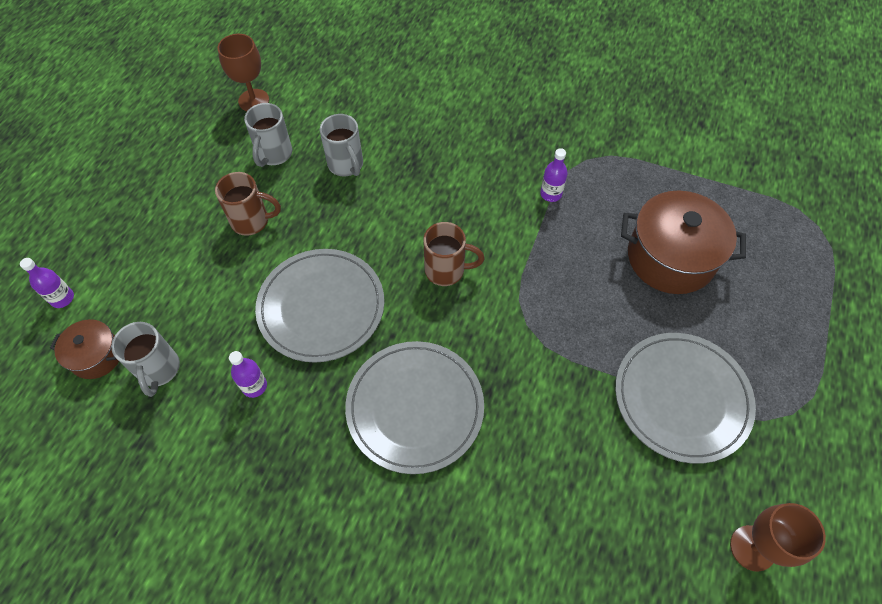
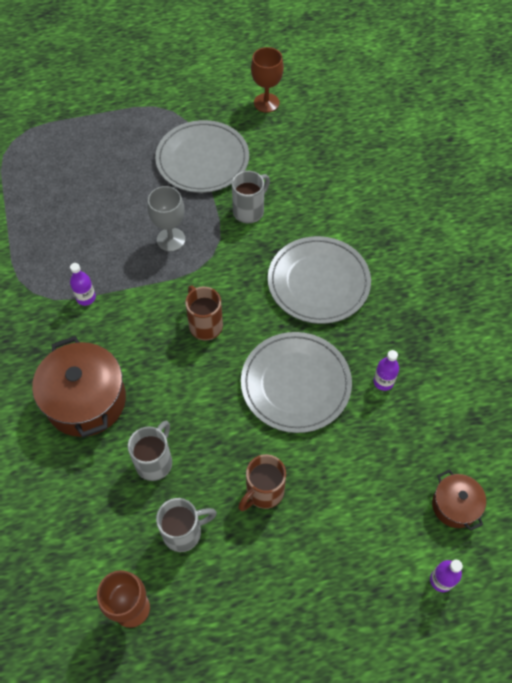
camera: 125 degrees left, 0 degrees up
grey mug [111,322,180,397] -> grey mug moved to [232,171,270,223]
brown mug [215,172,281,236] -> brown mug turned 105 degrees counterclockwise [238,454,286,511]
brown pot [621,191,746,294] -> brown pot moved to [32,336,126,438]
none -> grey goblet [148,186,185,252]

